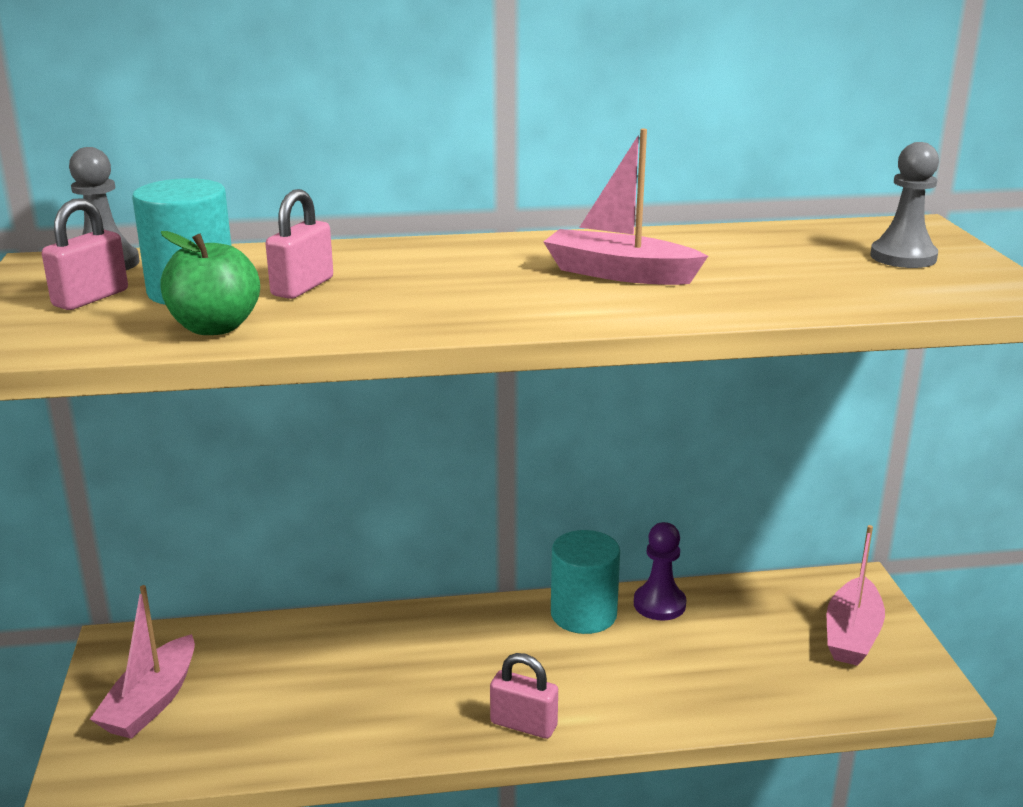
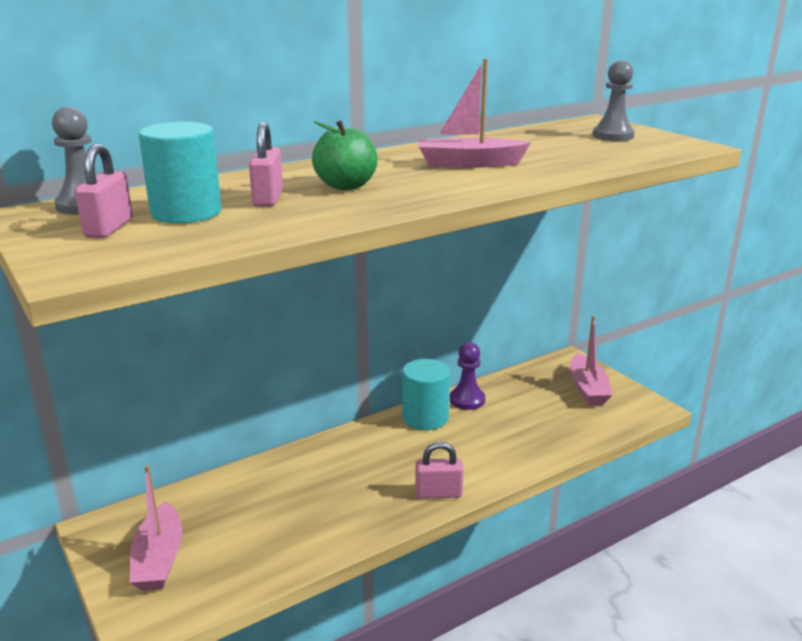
camera: 25 degrees left, 0 degrees up
green apple [160,231,260,335] -> green apple moved to [312,120,378,190]

